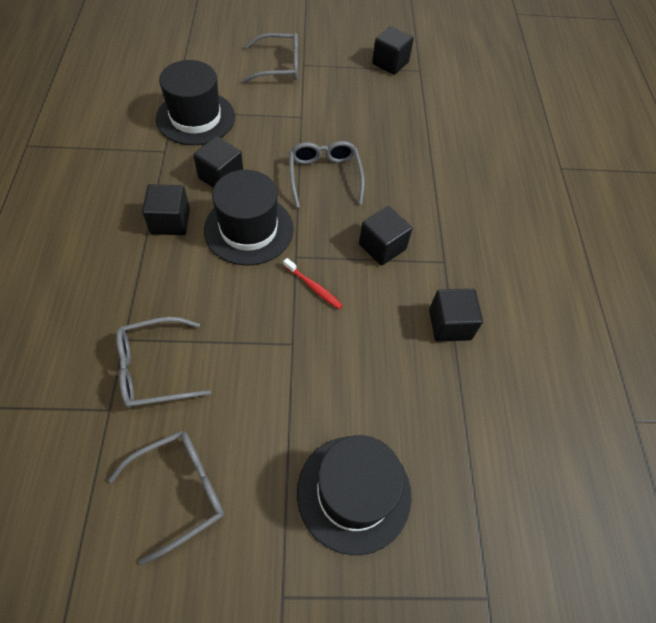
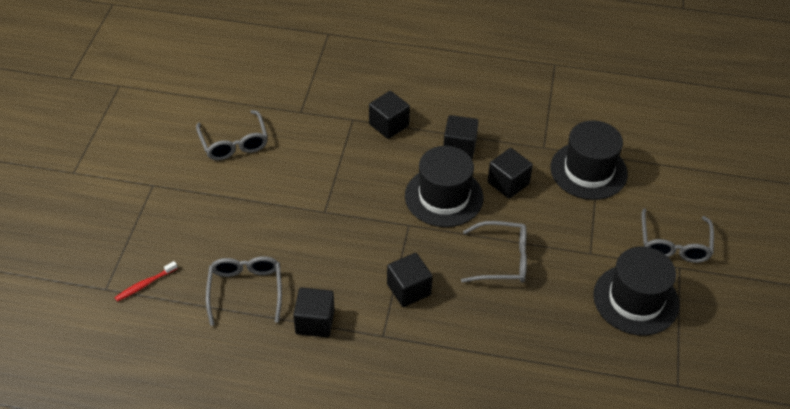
camera: 105 degrees right, 10 degrees down
grey glasses [116,317,211,408] -> grey glasses moved to [206,256,282,326]
red toothbrush [283,258,343,309] -> red toothbrush moved to [114,261,178,302]
black hat [297,435,411,555] -> black hat moved to [593,247,679,335]
black cube [372,26,414,75] -> black cube moved to [369,91,410,139]

